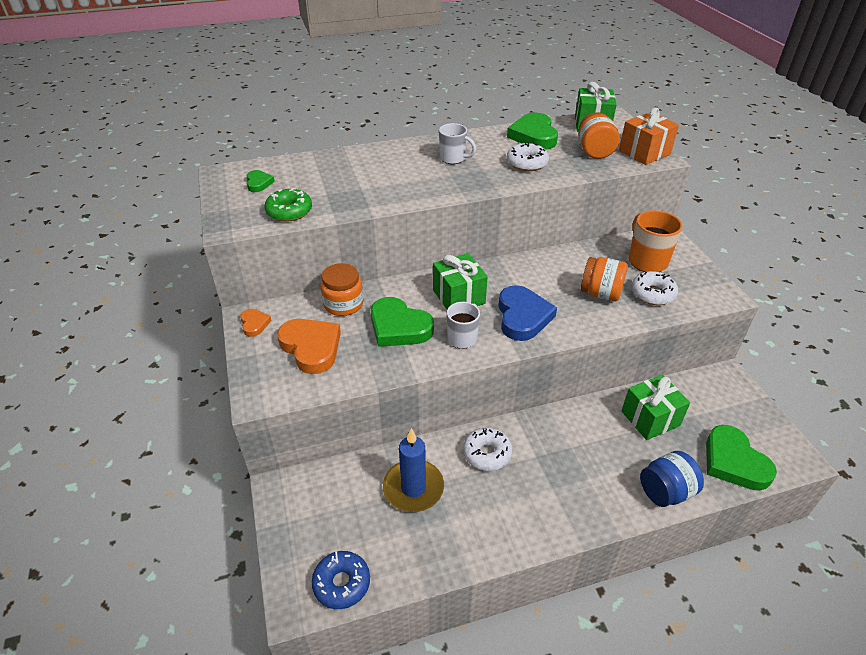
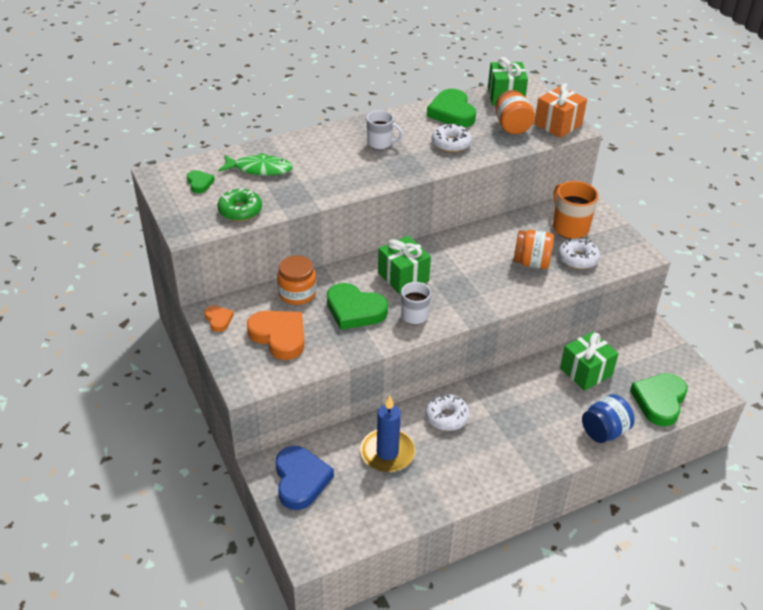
camera: 10 degrees left, 0 degrees up
blue donut [312,551,370,609] -> none
blue heart [498,285,557,341] -> blue heart moved to [276,446,334,510]
green heart [706,425,777,491] -> green heart turned 60 degrees clockwise [630,373,687,426]
none -> green fish [218,153,293,176]

